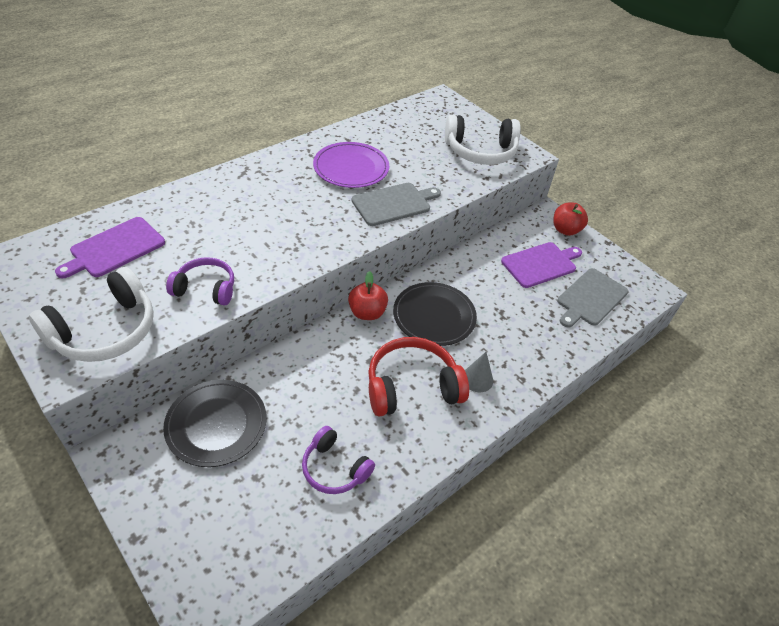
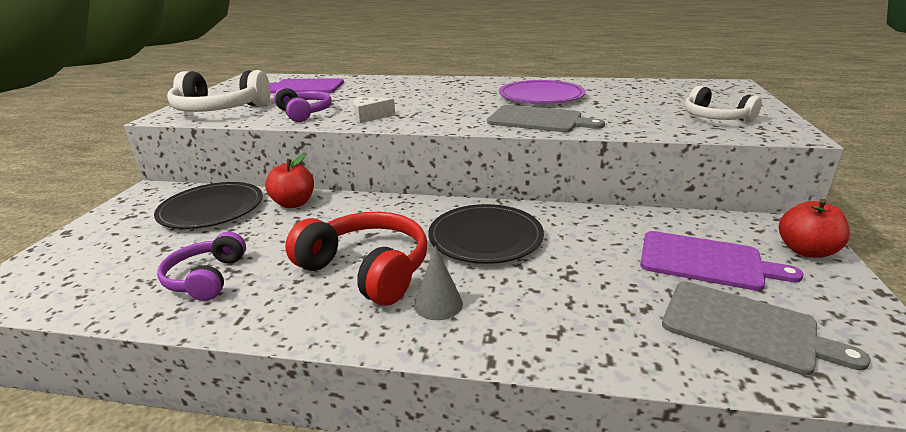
camera: 55 degrees right, 20 degrees down
red apple [348,271,388,320] -> red apple moved to [265,153,314,208]
white headphones [445,115,521,165] -> white headphones [684,86,762,122], size x0.63
grey cutting board [557,268,628,328] -> grey cutting board turned 150 degrees counterclockwise [662,281,871,375]
none -> white cheese [353,97,395,123]

